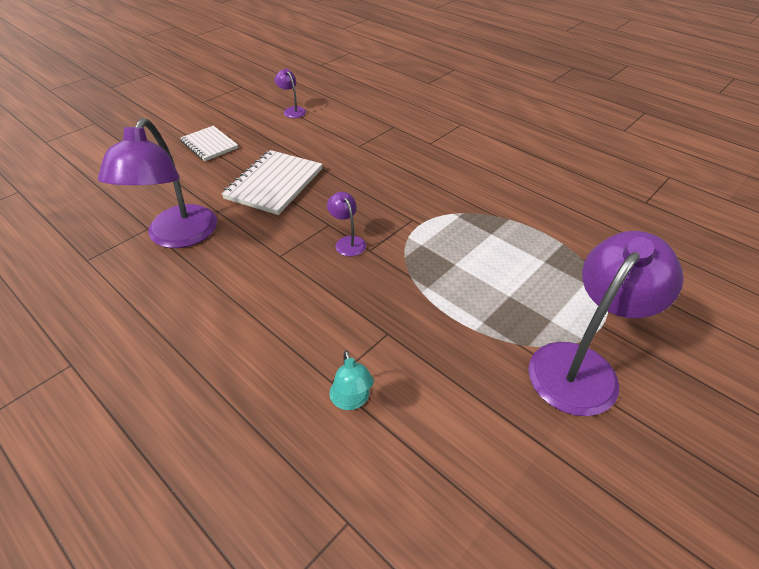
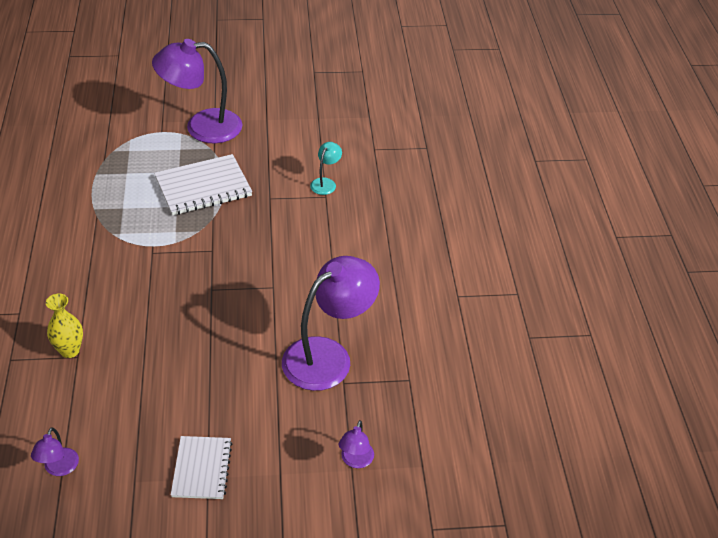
camera: 140 degrees left, 0 degrees up
white notebook [221,150,323,215] -> white notebook moved to [154,154,252,216]
purple lamp [327,192,366,257] -> purple lamp moved to [339,420,374,468]
none -> yellow vase [46,293,83,358]

